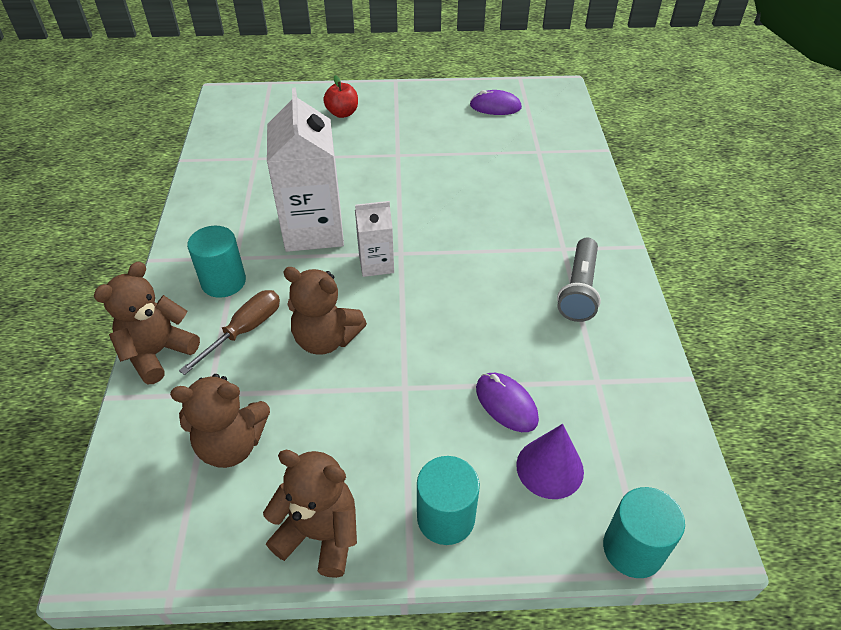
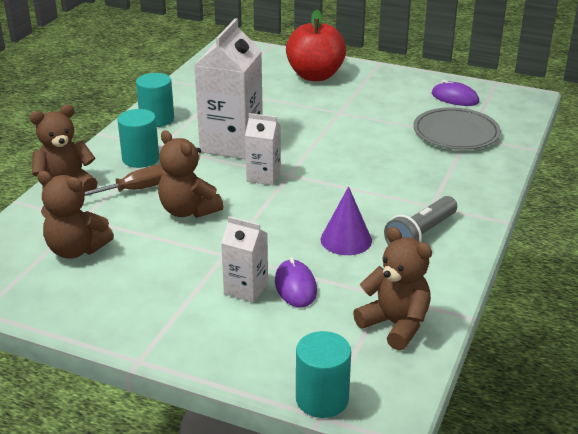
camera: 25 degrees right, 15 degrees down
brown teddy bear [263,450,357,578] -> brown teddy bear moved to [353,227,432,350]
red apple [323,75,358,118] -> red apple [286,10,346,81], size x1.91
turquoise cylinder [417,456,480,545] -> turquoise cylinder moved to [136,73,174,127]
purple cone [516,424,584,499] -> purple cone moved to [321,186,372,255]
none -> white carton [221,216,268,303]
none -> grey plate [413,107,501,150]

